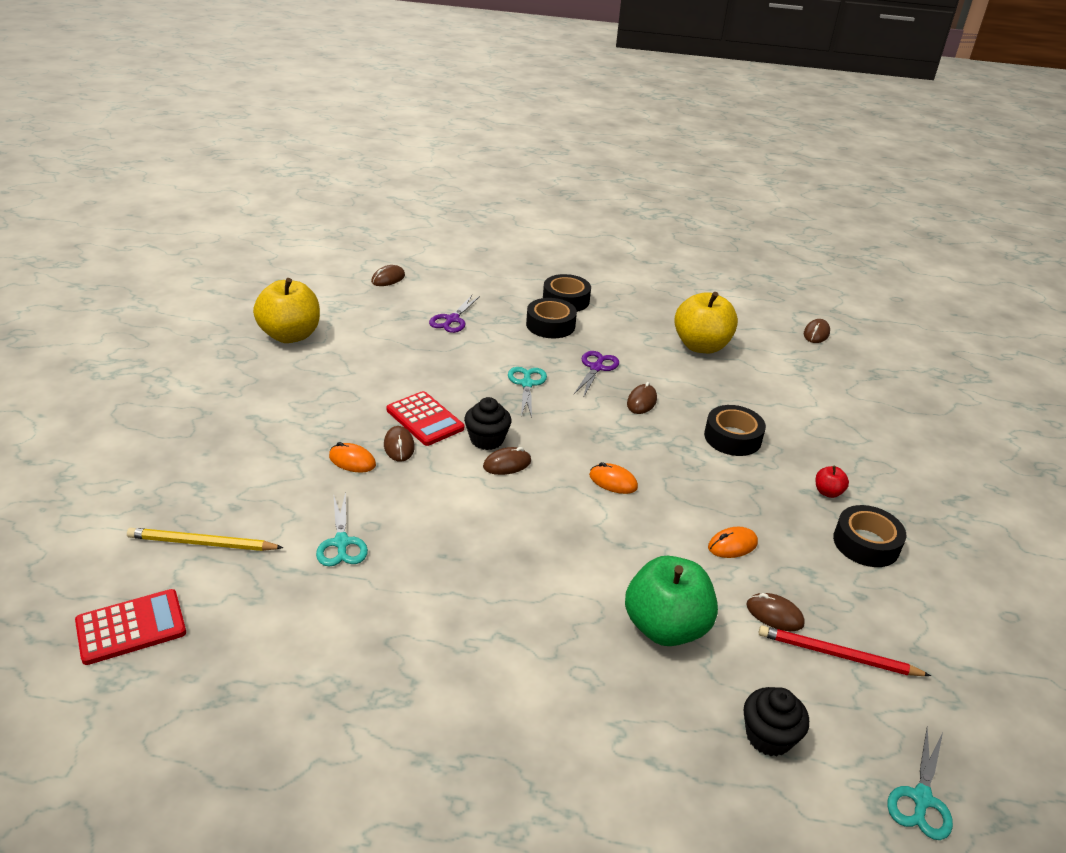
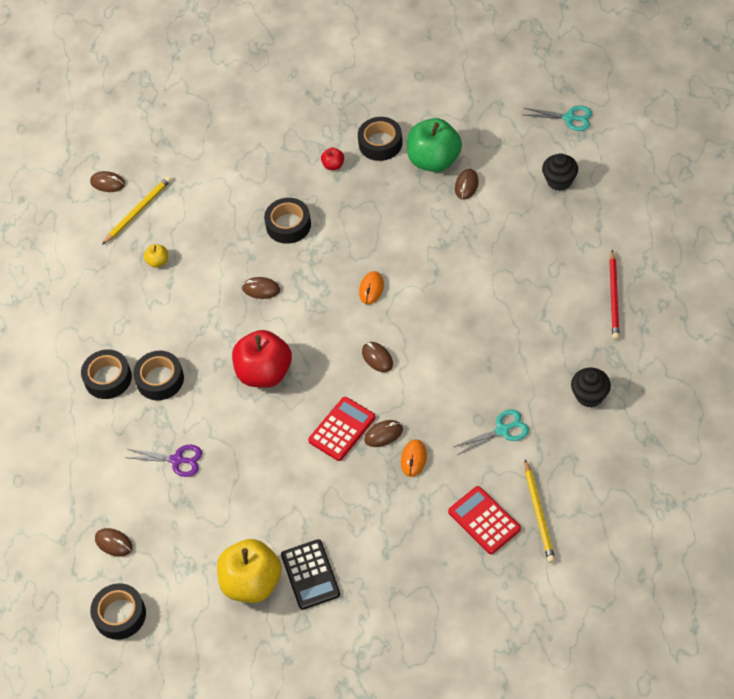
camera: 95 degrees left, 20 degrees up
red calculator [75,589,186,665] -> red calculator moved to [448,486,521,554]
black cupcake [464,397,512,450] -> black cupcake moved to [571,368,611,407]
turquoise scissors [508,367,547,418] -> red apple [232,330,292,388]
purple scissors [574,351,619,398] -> none
green apple [625,556,718,646] -> green apple moved to [407,118,462,172]
yellow apple [674,292,738,353] -> yellow apple [144,244,168,268], size x0.43
orange mouse [708,527,758,558] -> none
red pencil [759,625,931,676] -> red pencil moved to [609,250,620,340]
none -> black tape [90,583,146,640]
none -> yellow pencil [102,176,172,245]
none -> black calculator [281,539,340,610]

